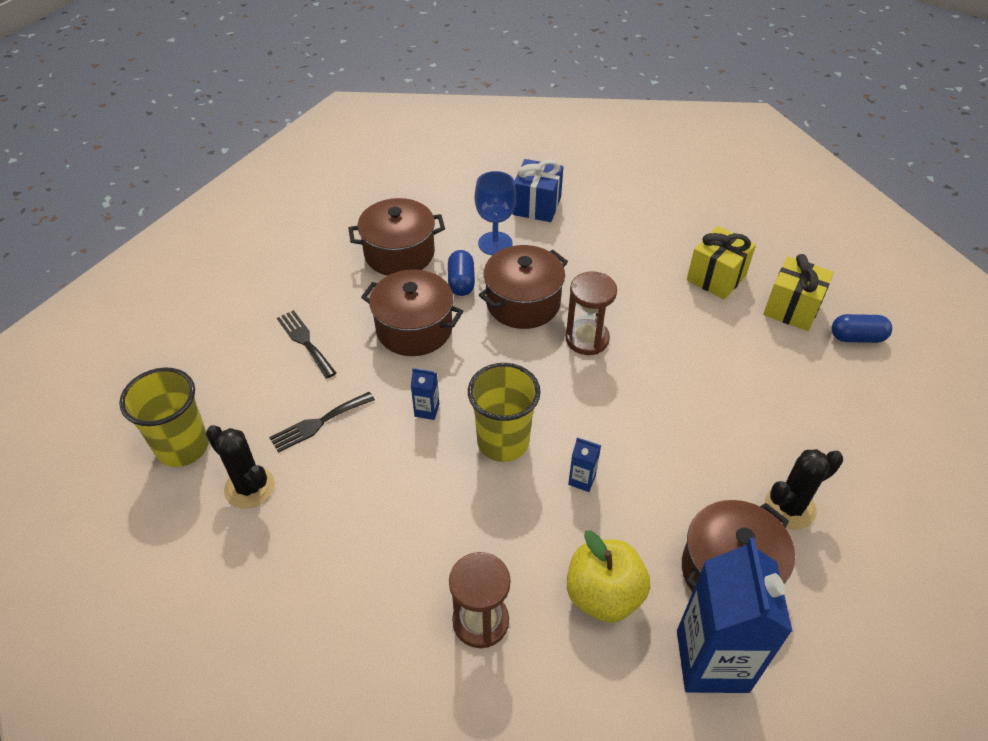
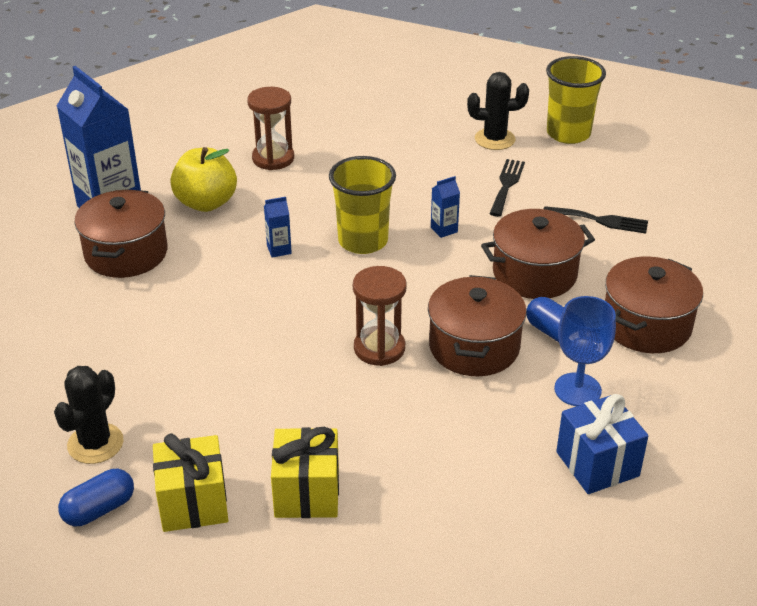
camera: 140 degrees right, 10 degrees down
black cactus [765,449,843,530] -> black cactus moved to [54,366,124,464]

